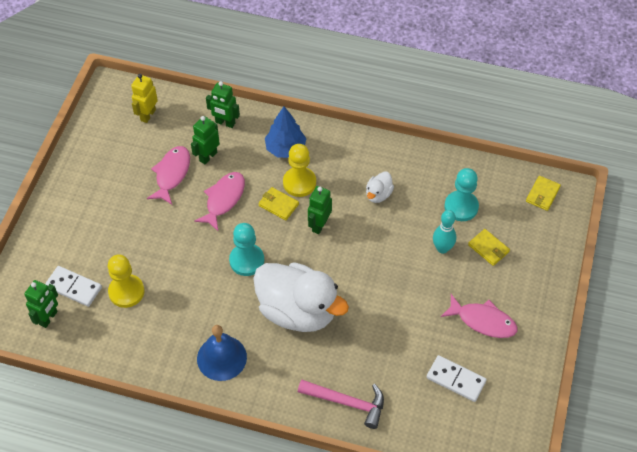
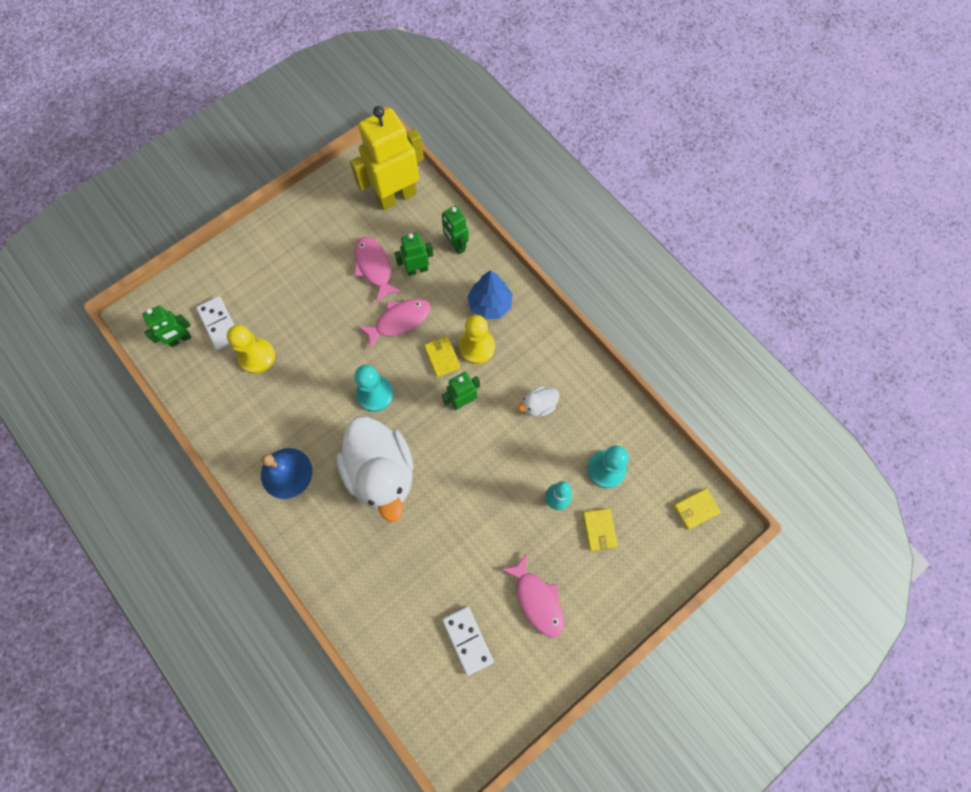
camera: 35 degrees right, 15 degrees up
yellow robot [131,74,158,123] -> yellow robot [350,106,424,211], size x1.96
pink fish [147,146,190,205] -> pink fish turned 75 degrees counterclockwise [354,237,402,303]
pink hammer [298,379,384,429] -> none

